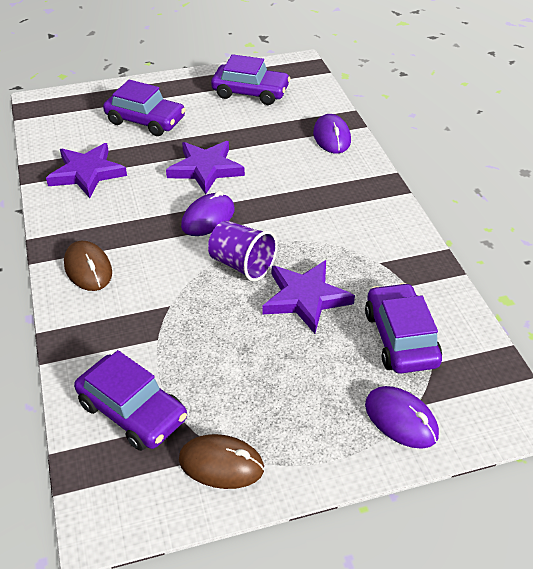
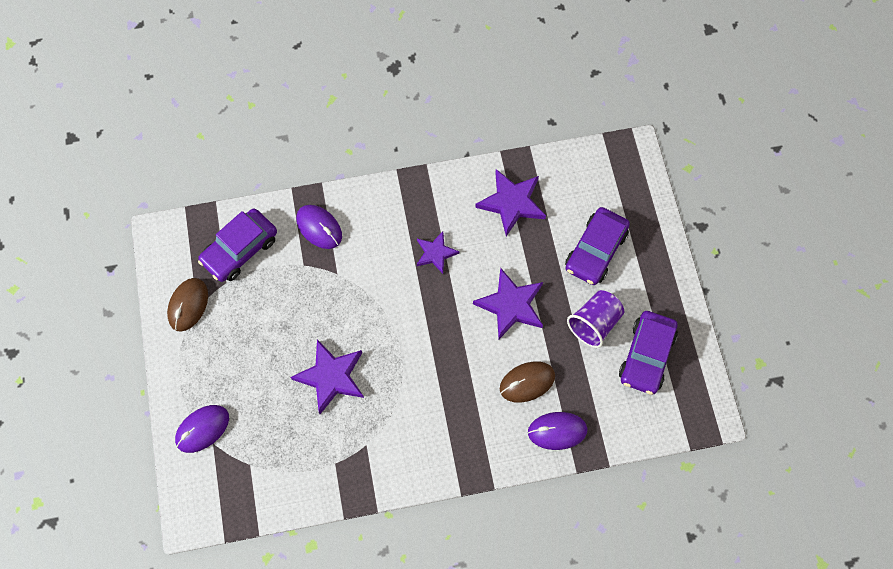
camera: 95 degrees right, 25 degrees up
brown mouse [64,241,112,291] -> brown mouse moved to [500,361,555,403]
purple mouse [181,191,235,236] -> purple mouse moved to [296,205,342,249]
purple cup [208,221,278,281] -> purple cup moved to [567,290,625,348]
purple car [365,283,442,374] -> none
none -> purple star [417,231,459,274]

